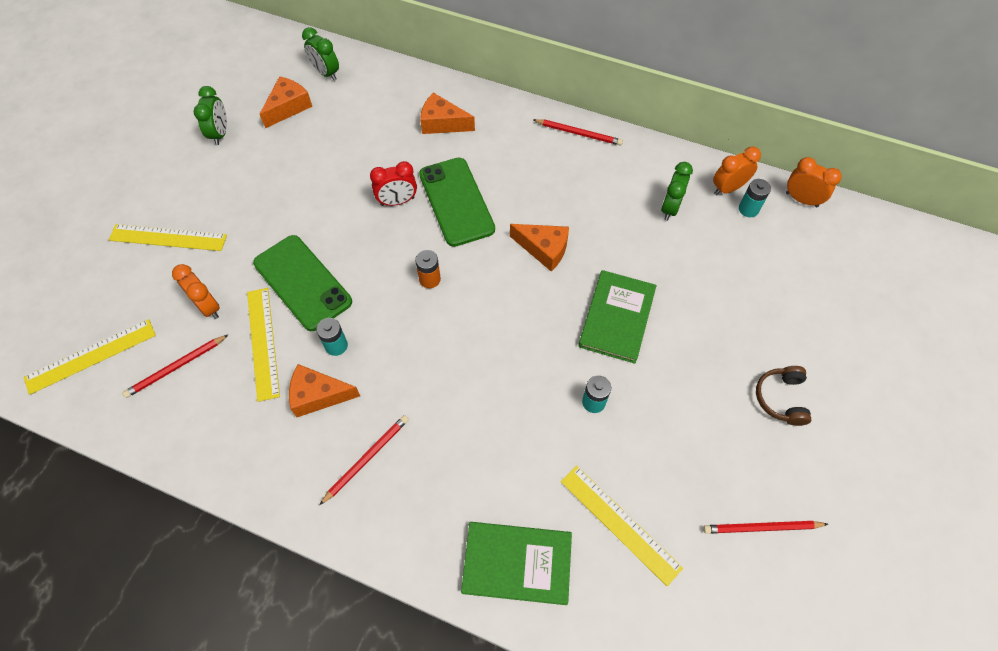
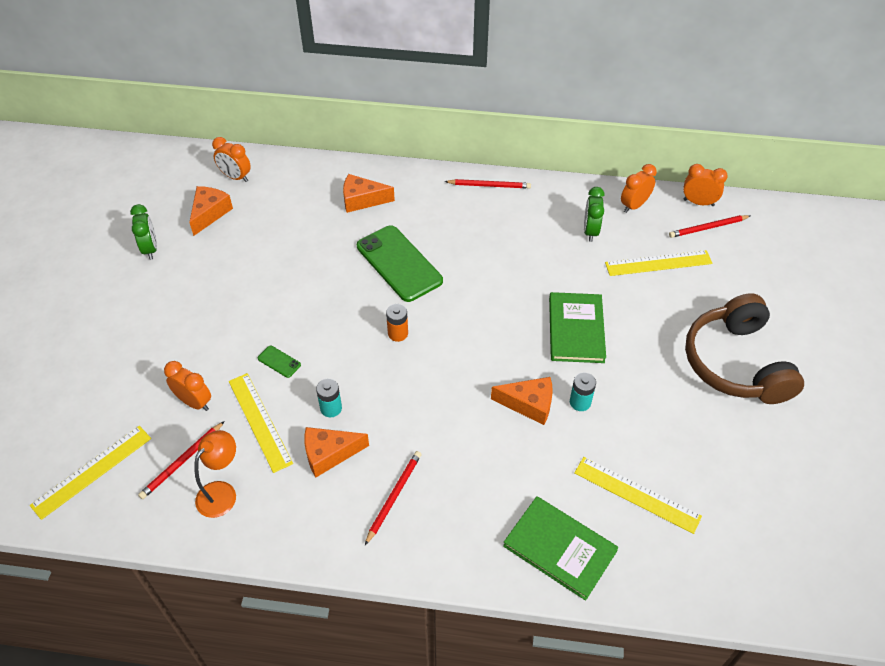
camera: 15 degrees left, 10 degrees down
yellow ruler [109,224,227,251] -> yellow ruler moved to [605,250,712,276]
green phone [253,235,352,331] -> green phone [258,346,301,378], size x0.41
green clock [302,27,339,80] -> orange clock [212,137,251,182]
red clock [370,161,417,206] -> none
green book [461,522,572,605] -> green book turned 45 degrees clockwise [503,496,618,601]
orange cheese [510,224,569,271] -> orange cheese moved to [491,377,553,425]
red pencil [703,521,828,534] -> red pencil moved to [669,215,750,238]
turquoise battery [739,179,771,217] -> none
brown headphones [756,366,811,426] -> brown headphones [685,293,804,404], size x2.16
none -> orange lamp [194,430,236,518]

